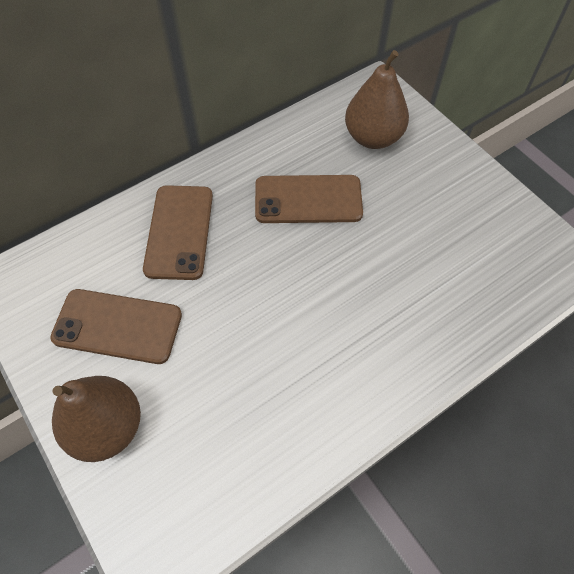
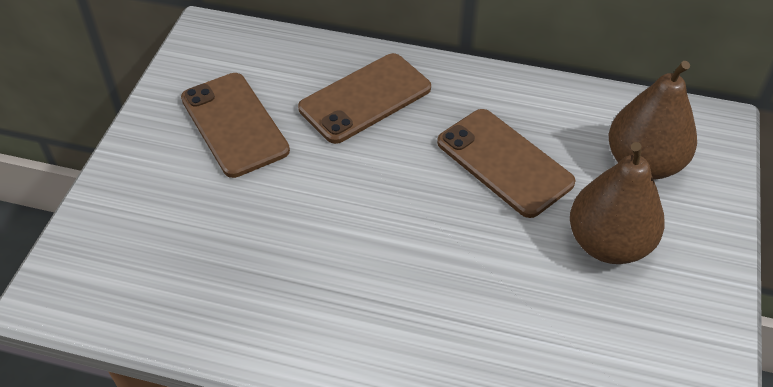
camera: 50 degrees right, 10 degrees down
brown pear [52,376,141,462] -> brown pear moved to [570,142,665,264]

